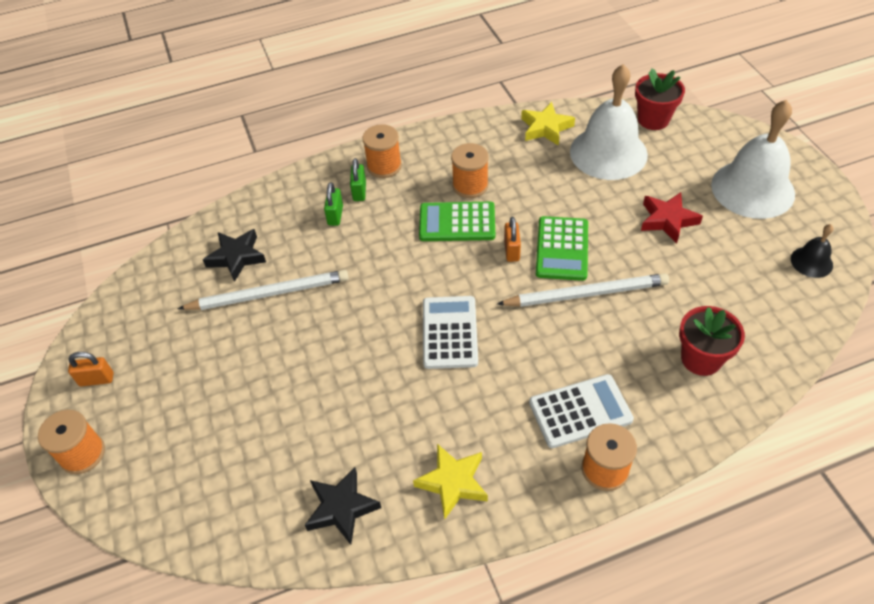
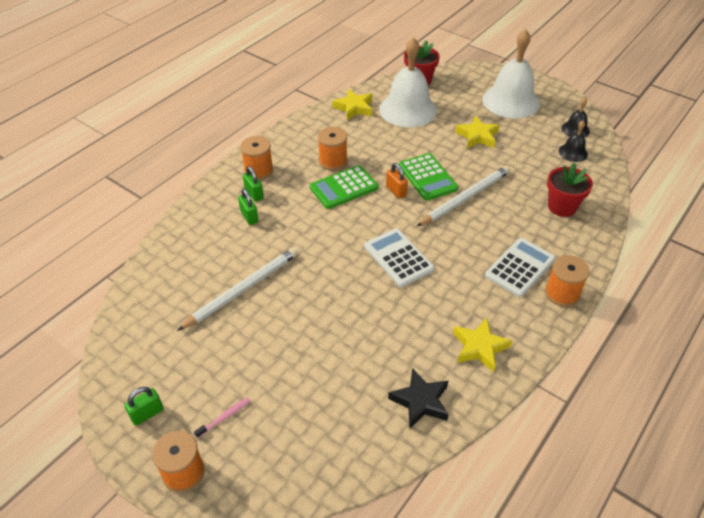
camera: 35 degrees left, 5 degrees down
orange padlock [68,352,114,387] -> green padlock [124,387,163,426]
black star [203,229,266,282] -> none
red star [641,192,703,244] -> yellow star [455,116,499,148]
none -> pink toothbrush [194,397,250,438]
none -> black bell [559,121,588,162]

